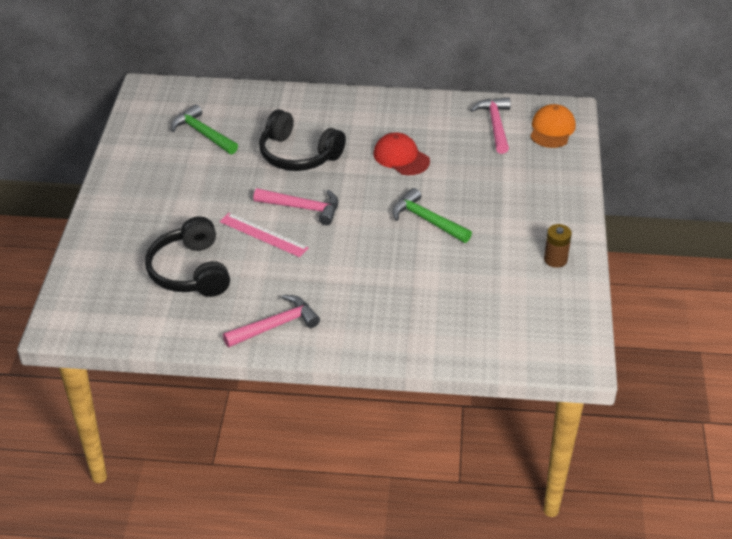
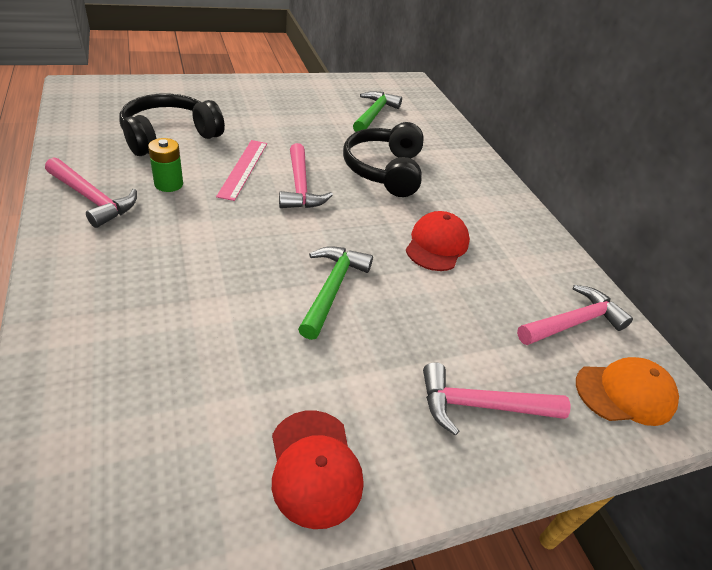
camera: 60 degrees right, 0 degrees up
brown battery [544,224,572,268] -> red cap [272,410,363,529]
none -> green battery [148,138,183,192]
none -> pink hammer [423,362,570,436]

